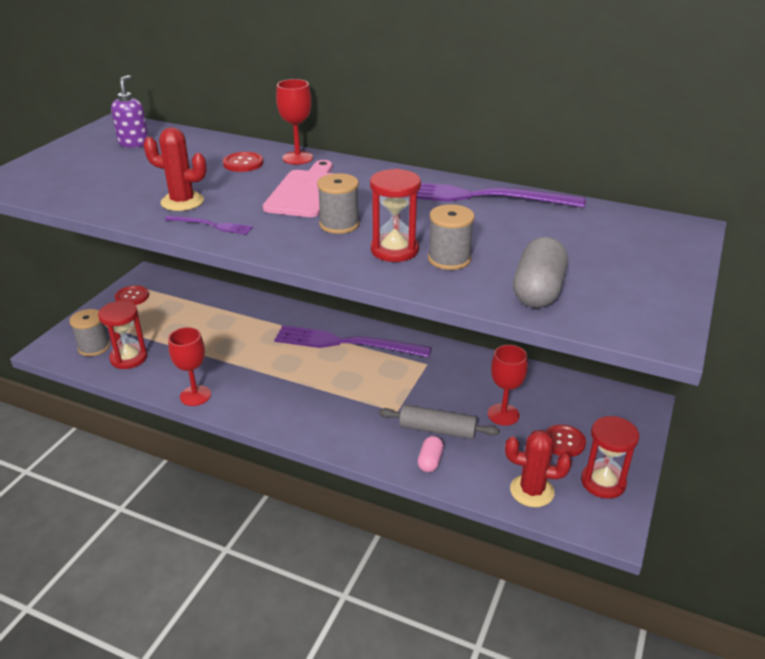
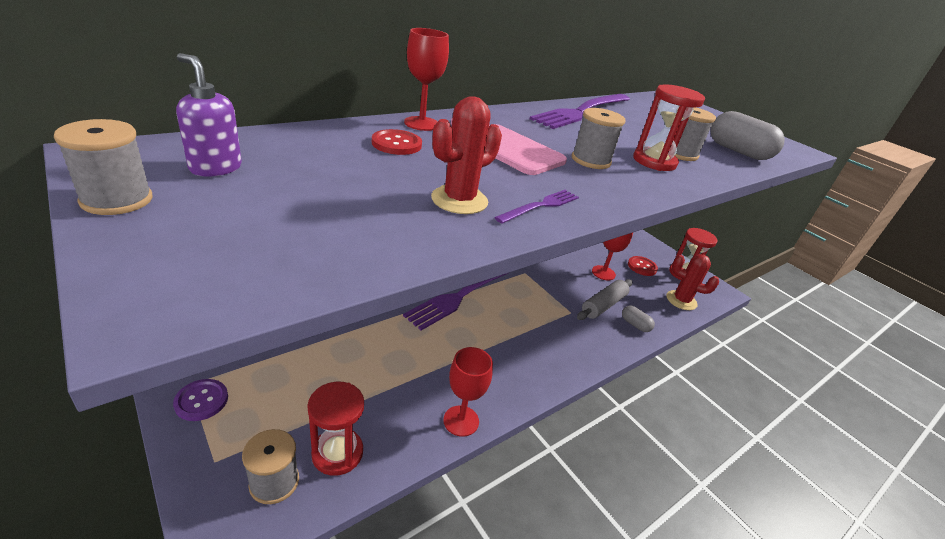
camera: 65 degrees left, 0 degrees up
red button [115,285,149,305] -> purple button [173,379,228,421]
pink capsule [418,436,444,472] -> grey capsule [622,306,655,332]
red cactus [505,430,572,507] -> red cactus turned 75 degrees clockwise [666,254,719,310]
none -> grey spool [54,119,152,215]

